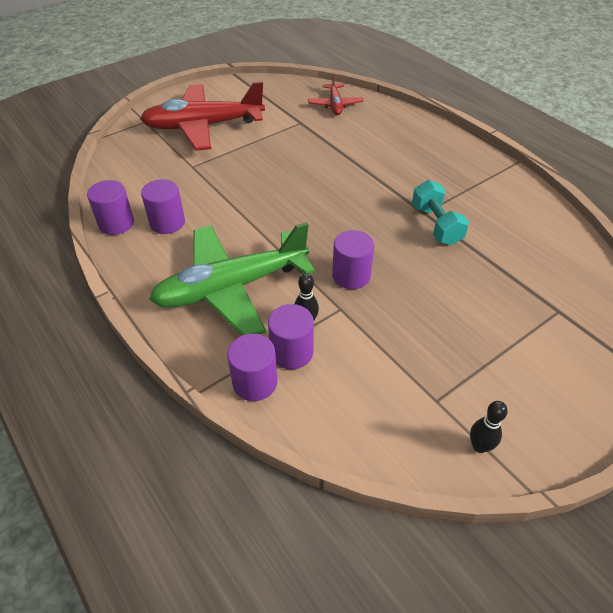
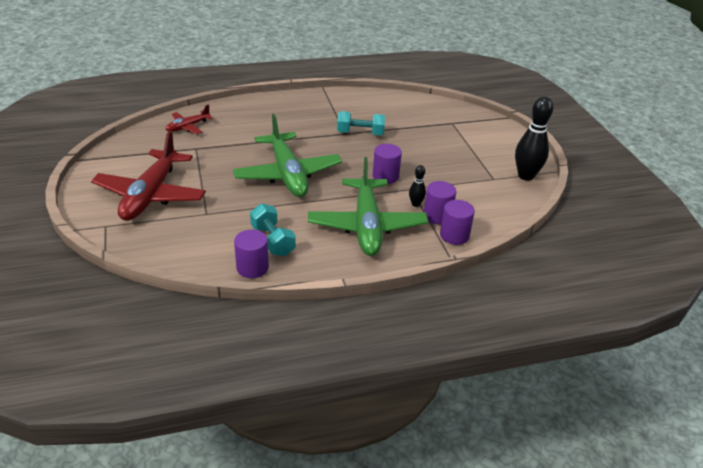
camera: 70 degrees left, 10 degrees down
purple cylinder [141,179,185,234] -> turquoise dumbbell [250,203,296,256]
red plane [308,73,363,115] -> red plane turned 120 degrees clockwise [165,104,213,134]
black bowling pin [470,401,508,453] -> black bowling pin [515,96,553,181], size x2.03
none -> green plane [233,114,342,197]

